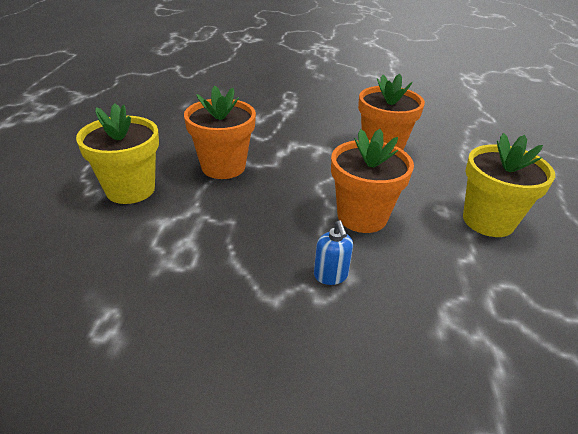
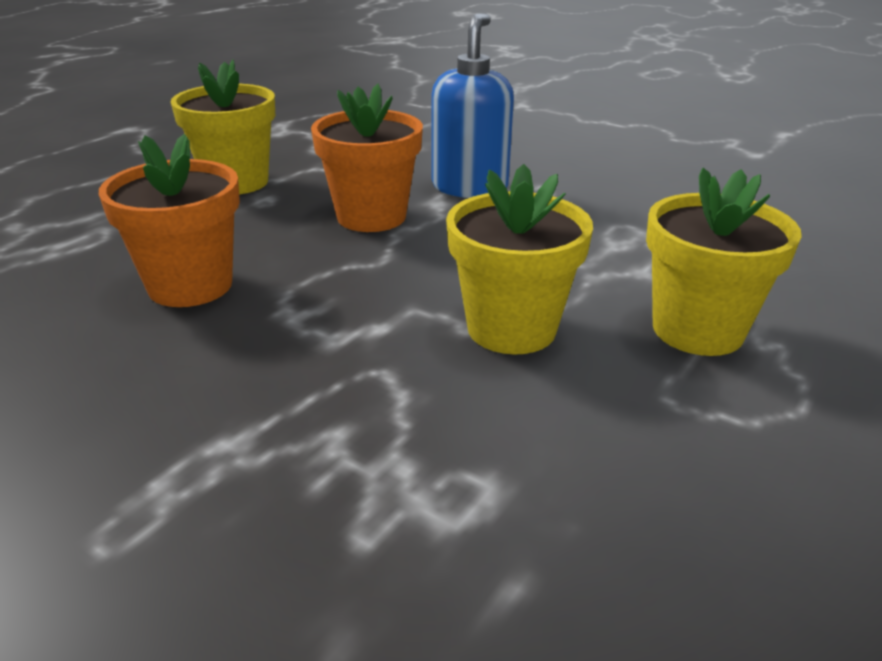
camera: 150 degrees left, 5 degrees down
orange flower pot [184,85,256,179] -> yellow flower pot [446,164,593,354]
blue soap dispenser [314,220,353,285] -> blue soap dispenser [431,13,514,198], size x2.01

